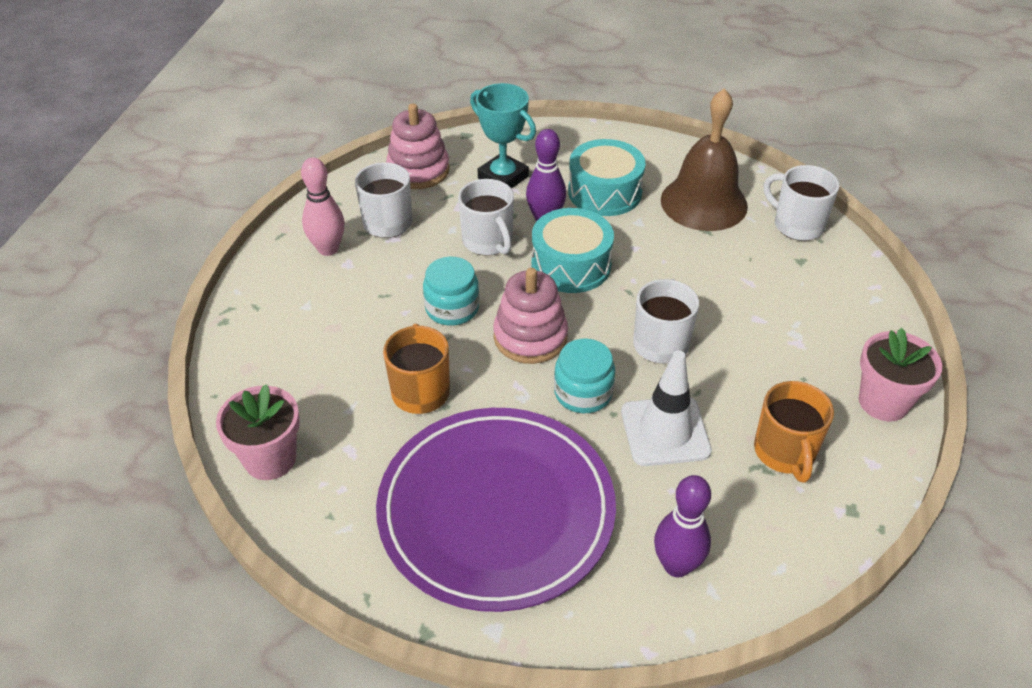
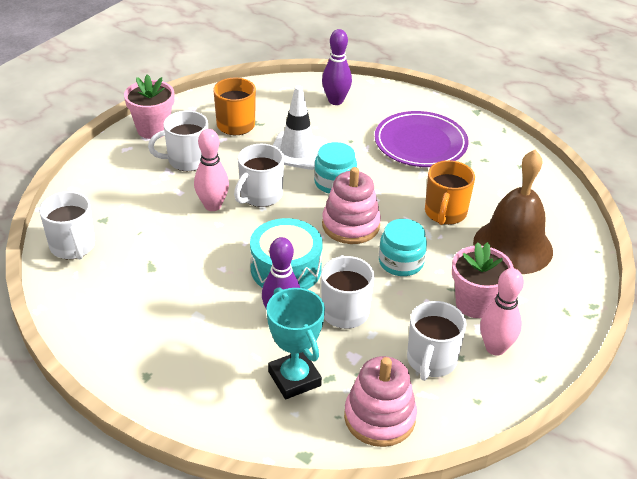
camera: 160 degrees left, 5 degrees down
pink flower pot [216,384,300,480] -> pink flower pot moved to [452,242,514,318]
purple plate [376,408,616,612] -> purple plate [375,111,469,167], size x0.66
turquoise drum [568,139,646,216] -> none
brown bell [661,88,748,231] -> brown bell moved to [473,150,553,274]
none -> white mug [148,111,208,171]
none -> pink bowling pin [194,129,229,211]

